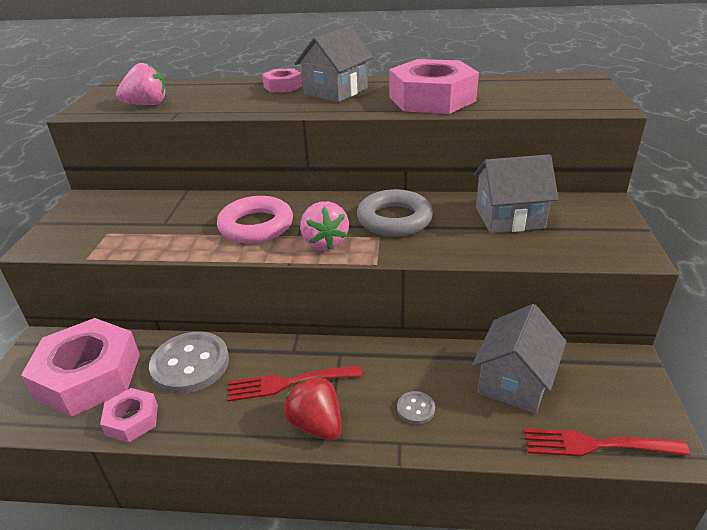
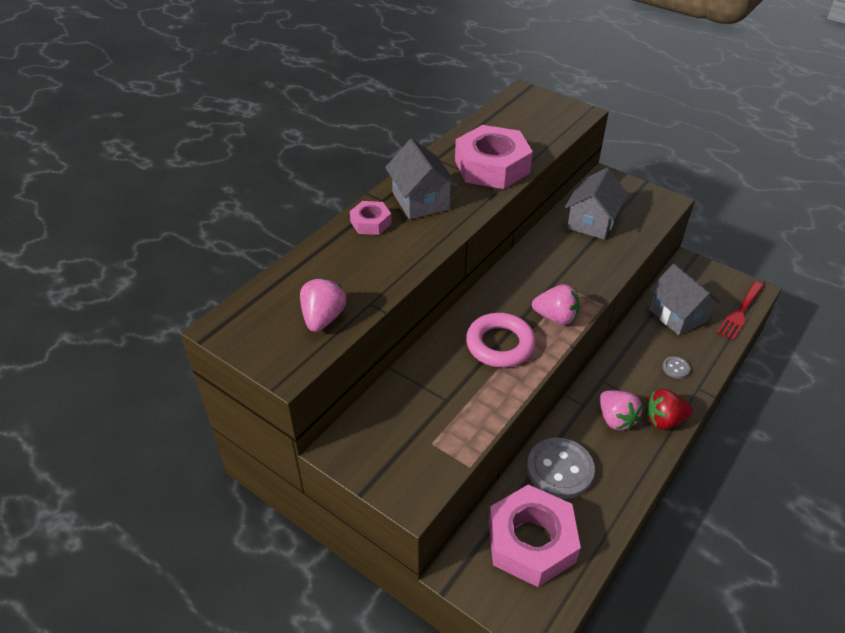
camera: 60 degrees left, 10 degrees up
pink nut [100,388,158,443] -> none
red fork [228,365,362,402] -> pink strawberry [600,390,642,430]
grey ring [357,189,433,237] -> none

